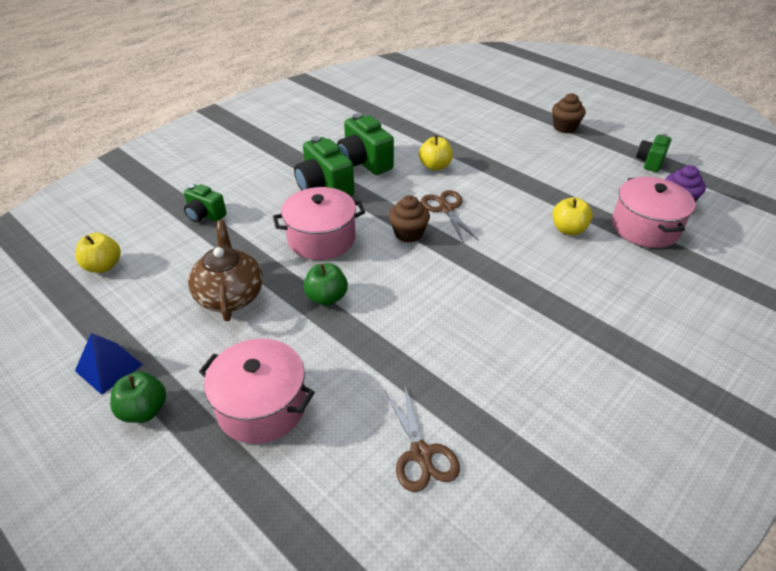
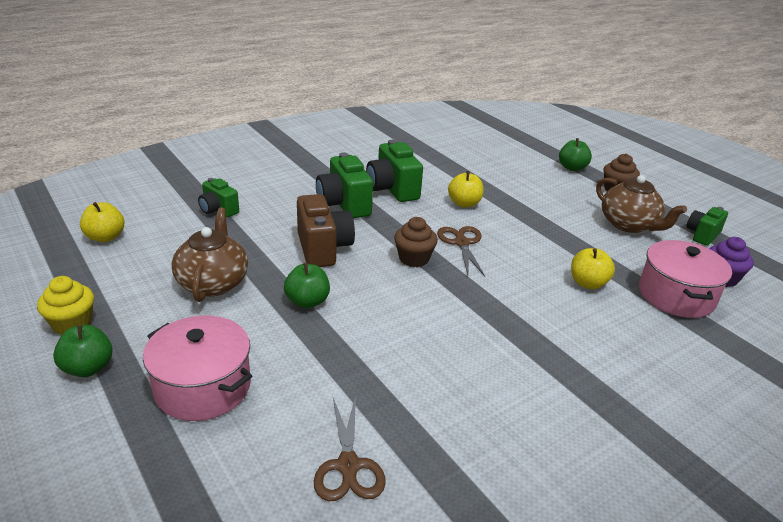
camera: 10 degrees right, 10 degrees down
blue pyramid [75,333,143,395] -> yellow cupcake [37,276,94,335]
pink pot [273,187,365,260] -> brown camera [297,194,355,267]
none -> green apple [559,138,592,171]
none -> brown teapot [596,175,687,233]

